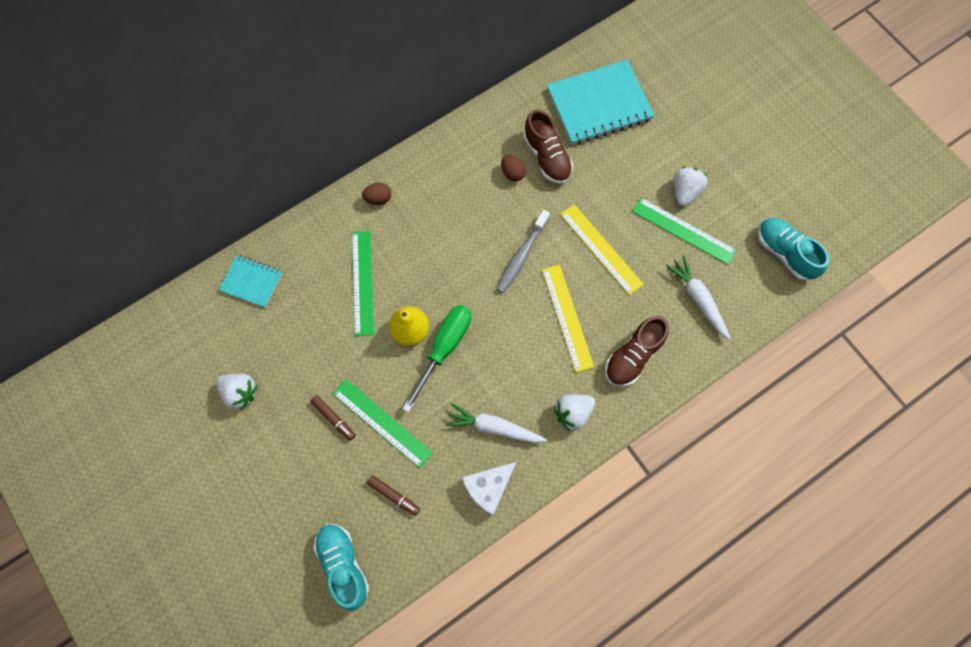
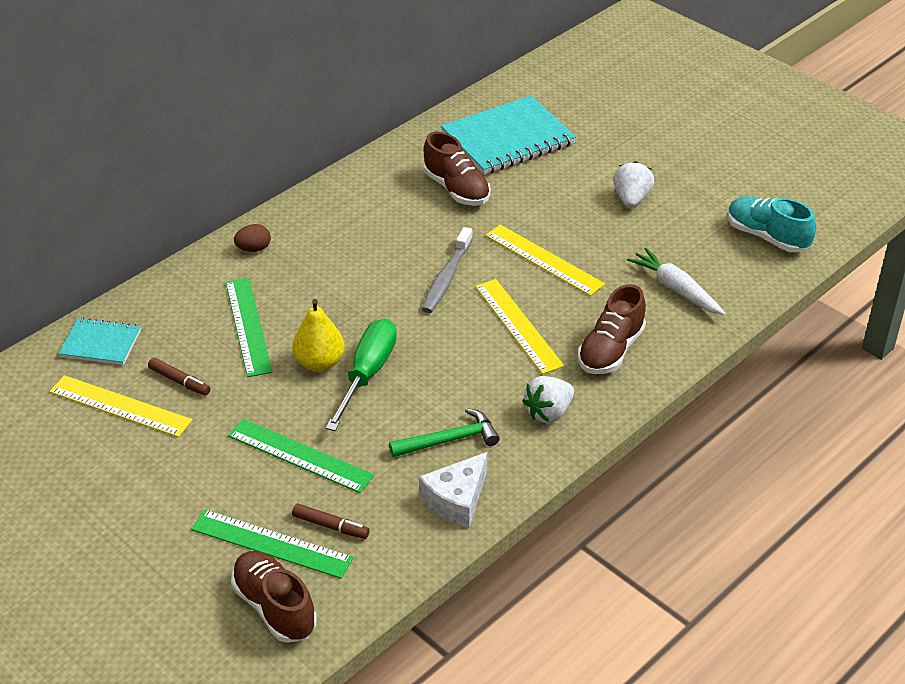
camera: 10 degrees left, 30 degrees down
white strawberry [216,374,257,409] -> none
brown marker [310,395,355,441] -> brown marker moved to [148,358,211,396]
turquoise shoe [313,524,369,611] -> brown shoe [231,551,317,643]
white carrot [445,403,547,443] -> green hammer [389,408,500,457]
brown egg [501,155,526,181] -> none
green ruler [632,198,736,265] -> green ruler moved to [191,509,353,579]
none -> yellow ruler [49,375,192,437]

